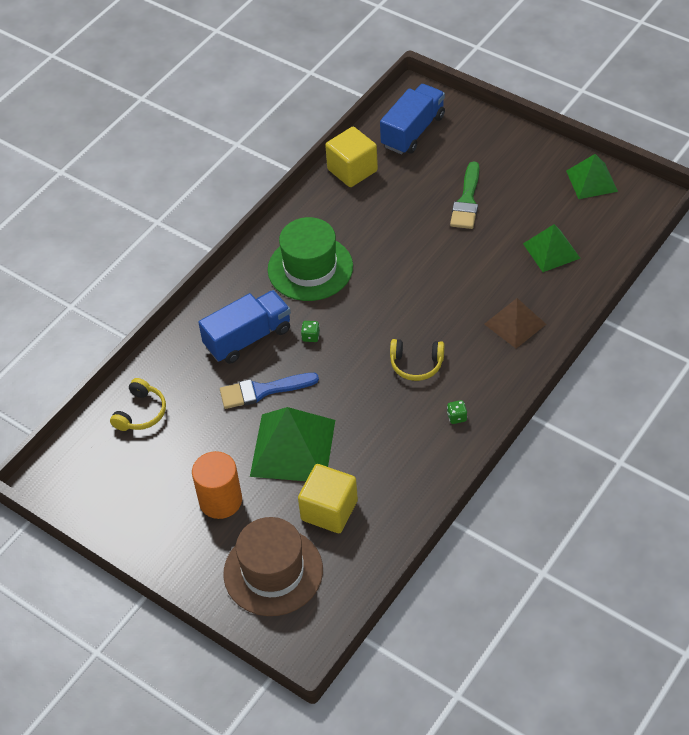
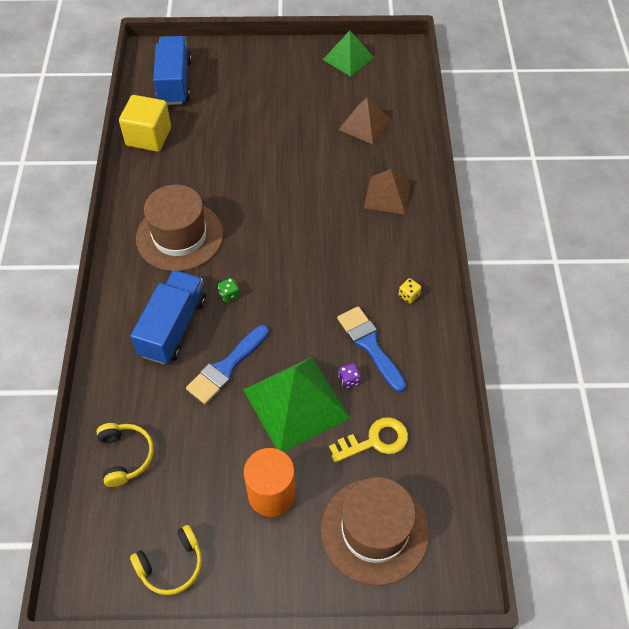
camera: 40 degrees left, 5 degrees up
green hat [268,217,353,301] -> brown hat [136,185,223,272]
yellow cube [298,464,358,533] -> yellow key [329,417,408,463]
yellow headphones [390,339,444,381] -> yellow headphones moved to [130,525,202,595]
green dice [447,400,467,424] -> yellow dice [399,278,421,304]
green brush [450,162,479,229] -> none
green pyramid [523,224,581,272] -> brown pyramid [339,98,391,144]
none -> blue brush [337,306,406,392]
none -> purple dice [338,363,360,389]

